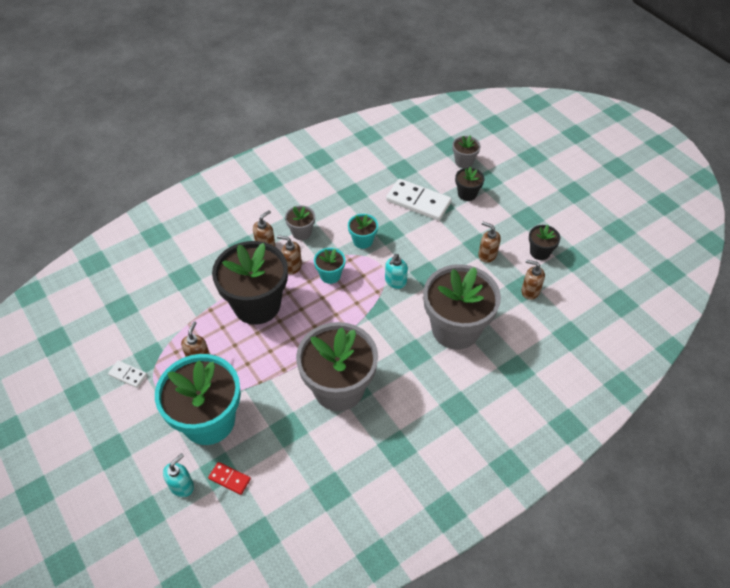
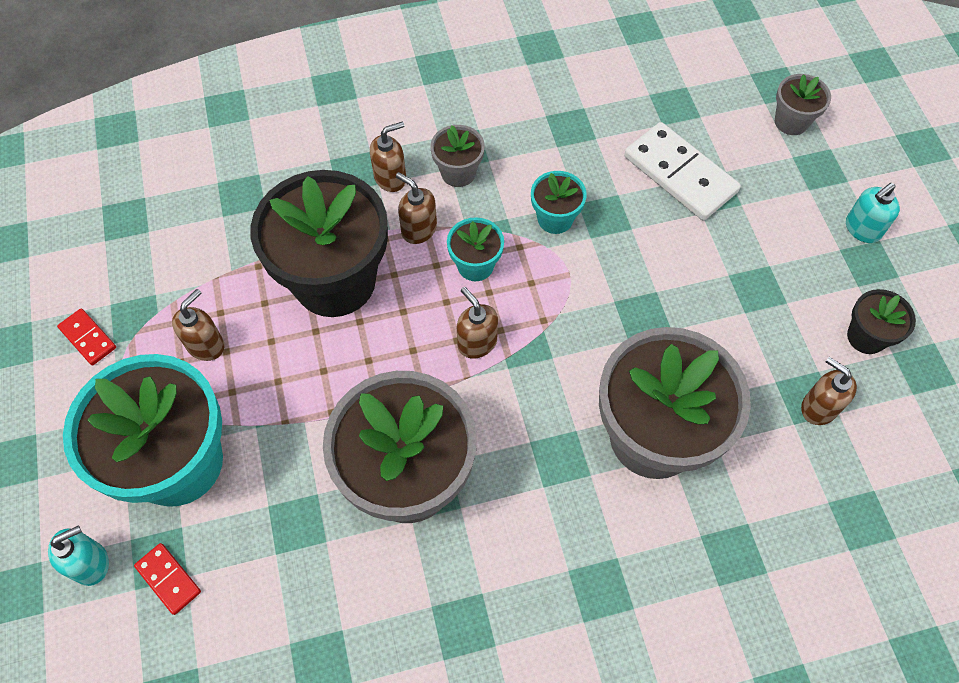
camera: 20 degrees right, 10 degrees up
white domino [108,360,147,388] -> red domino [57,308,116,365]
turquoise soap dispenser [385,254,408,289] -> turquoise soap dispenser moved to [846,183,900,243]
black flower pot [455,167,484,201] -> none
brown soap dispenser [478,222,501,263] -> brown soap dispenser moved to [457,287,498,359]

